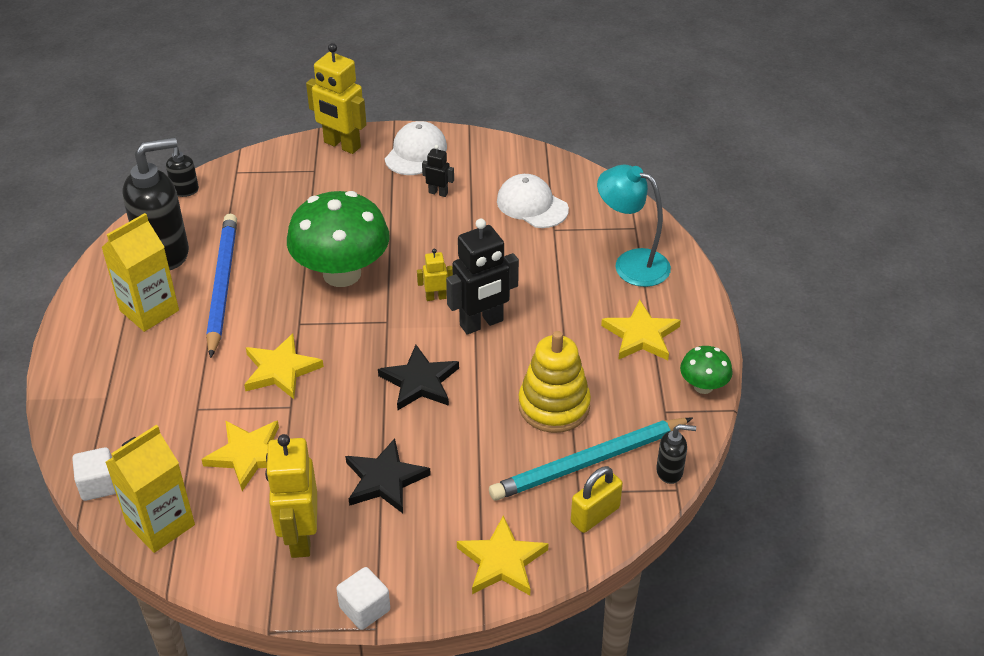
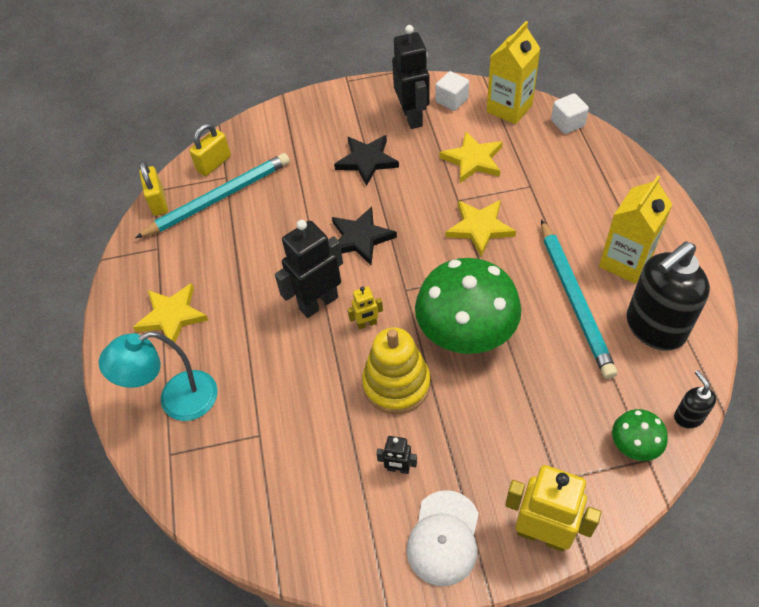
camera: 175 degrees right, 10 degrees up
blue pencil [206,214,237,358] -> turquoise pencil [541,219,617,379]
yellow robot [265,434,317,558] -> black robot [392,25,430,129]
white cube [336,567,390,630] -> white cube moved to [436,71,469,111]
yellow star [457,515,549,595] -> none
white cap [497,174,569,228] -> none
yellow stacking toy [518,331,591,433] -> yellow stacking toy moved to [362,327,430,414]
turquoise lamp [597,165,671,287] -> turquoise lamp turned 135 degrees clockwise [99,332,218,421]
black soap dispenser [656,424,696,484] -> yellow padlock [139,161,168,216]
green mushroom [680,346,733,394] -> green mushroom moved to [612,409,668,461]

